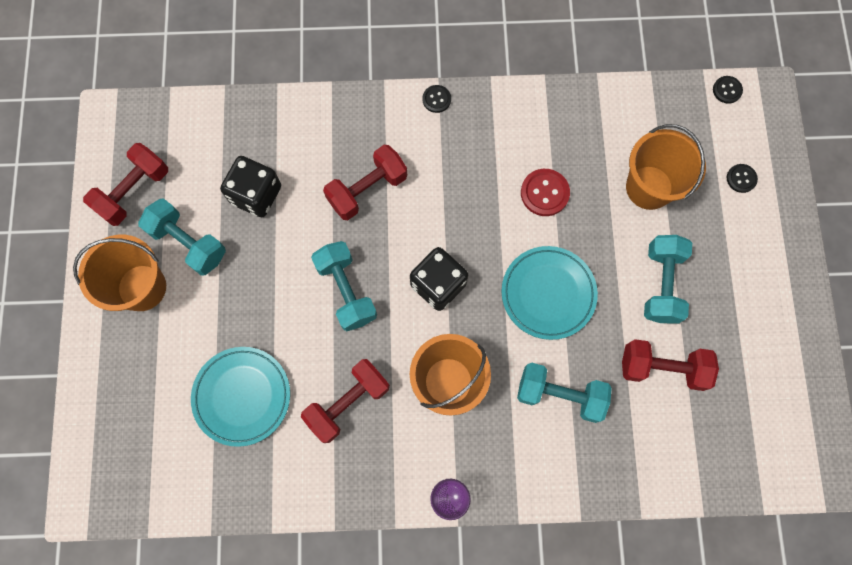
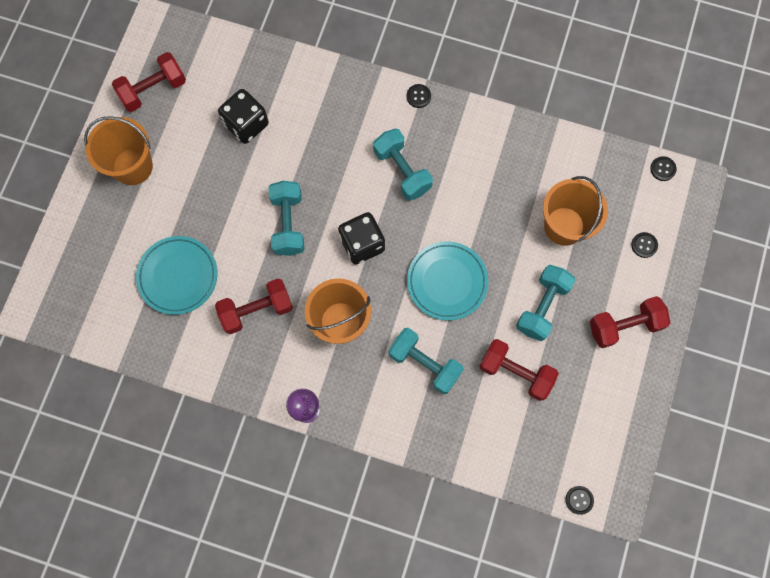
camera: 20 degrees right, 0 degrees up
turquoise dumbbell [138,198,226,276] -> turquoise dumbbell moved to [373,129,433,201]
red dumbbell [323,145,407,220] -> red dumbbell moved to [590,296,670,348]
red button [521,169,570,216] -> none
none -> black button [566,486,594,515]

